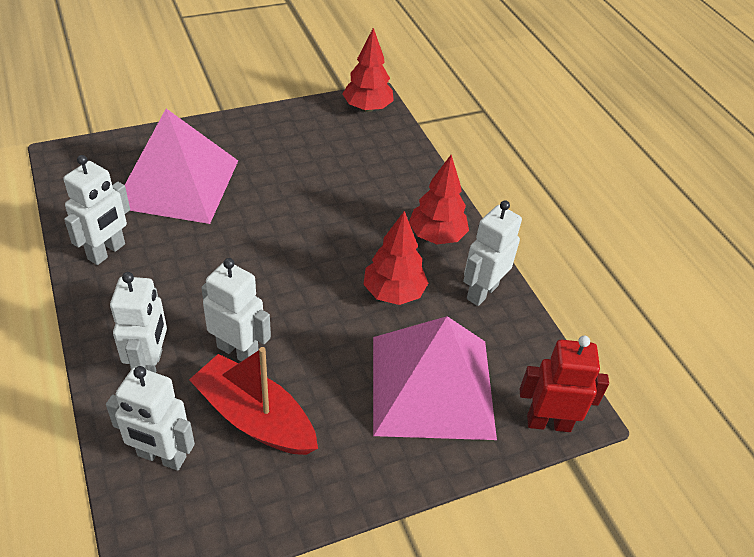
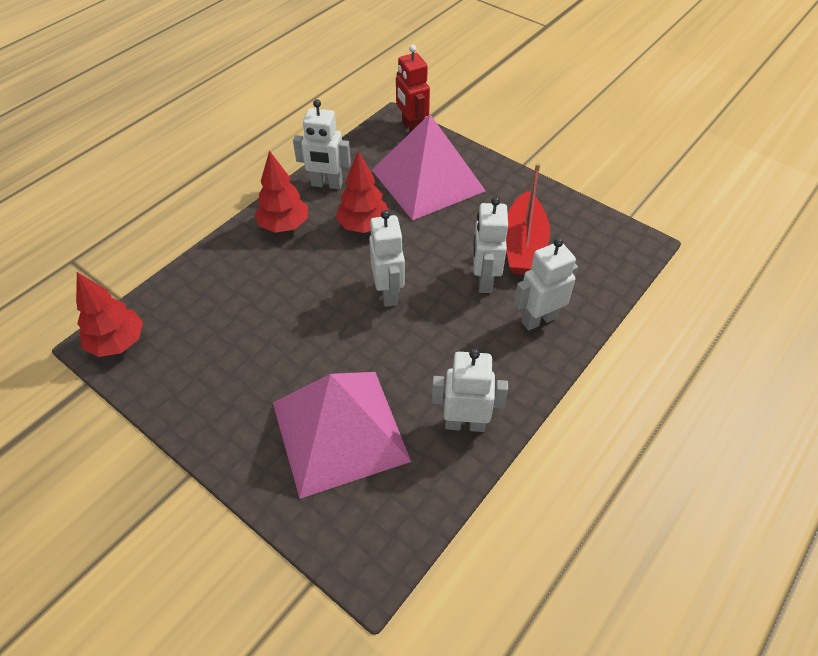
camera: 115 degrees left, 5 degrees up
white robot [106,366,195,471] -> white robot moved to [369,210,405,307]

